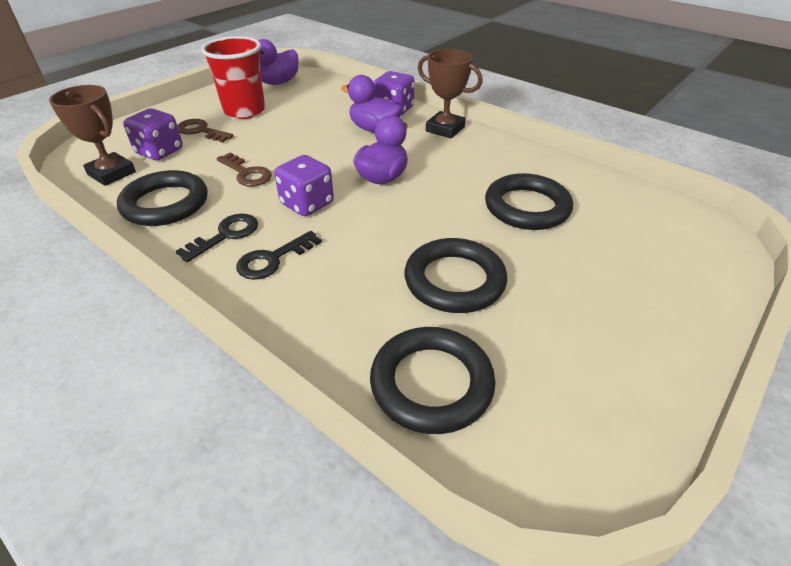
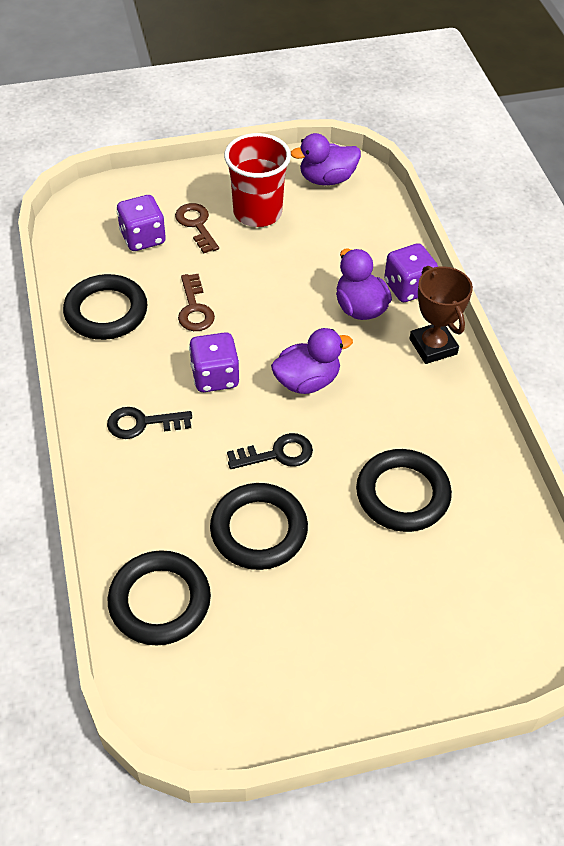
camera: 35 degrees right, 10 degrees up
brown trophy [49,85,136,186] -> none
black key [176,214,258,262] -> black key moved to [227,433,313,469]

